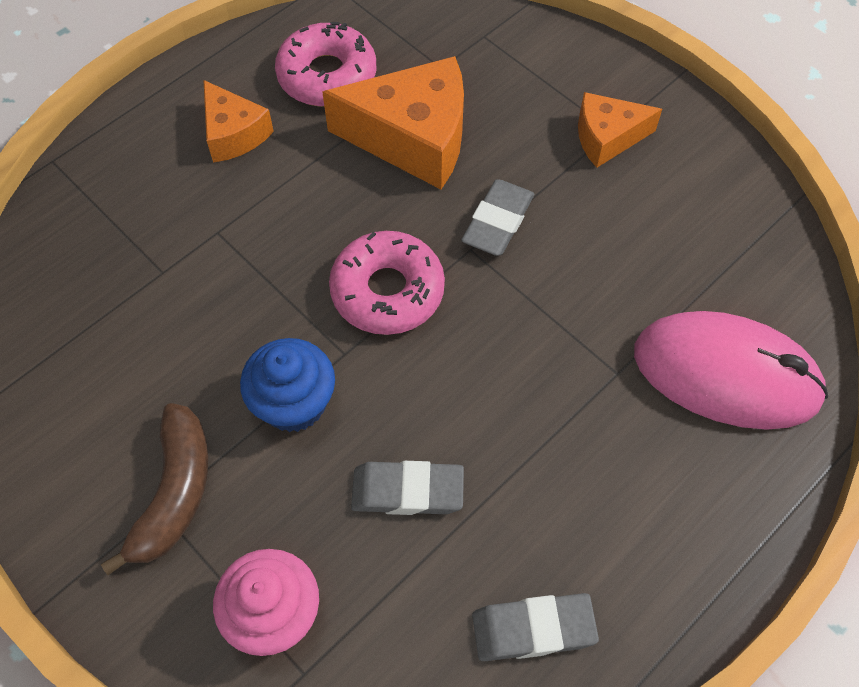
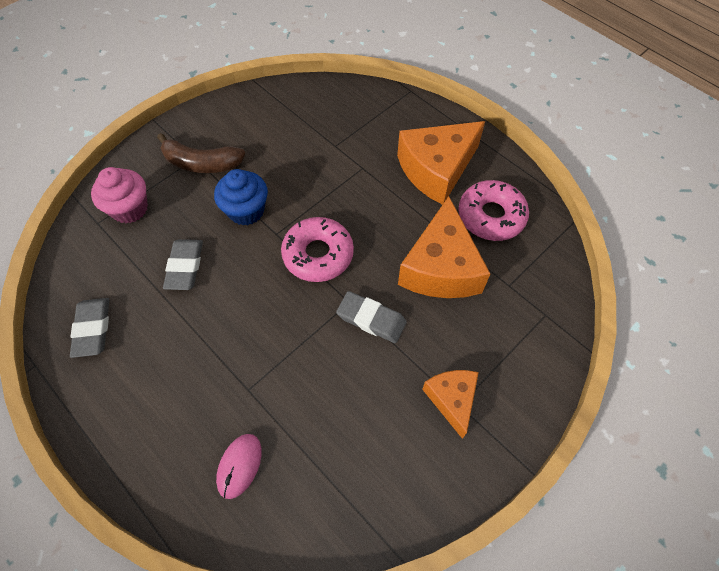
camera: 90 degrees right, 0 degrees up
orange cheese [203,80,274,163] -> orange cheese [397,121,485,205], size x1.73
pink mouse [634,311,828,430] -> pink mouse [216,434,262,499], size x0.47

